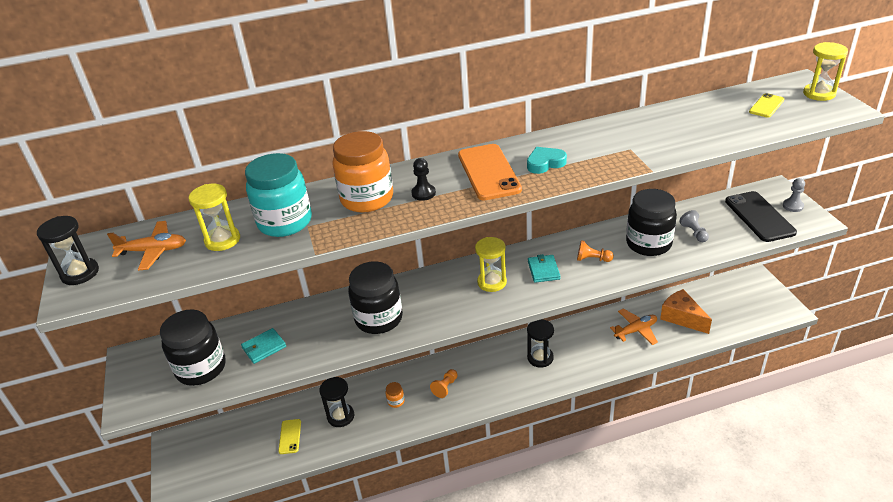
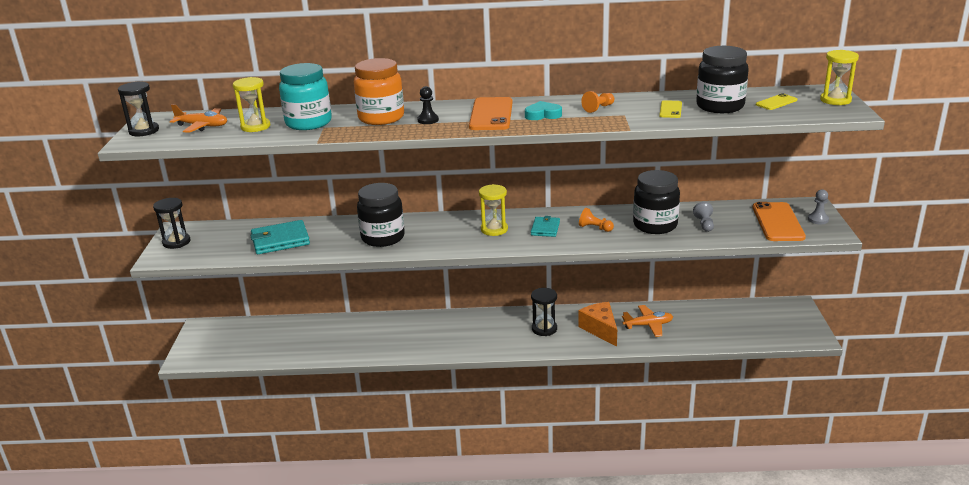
camera: 15 degrees right, 10 degrees down
black jar [160,310,226,386] -> black jar moved to [696,46,749,113]
turquoise wallet [241,328,286,364] -> turquoise wallet [250,220,310,254], size x1.66
yellow phone [278,419,301,454] -> yellow phone moved to [659,100,682,118]
black hourglass [319,377,354,427] -> black hourglass moved to [153,198,191,249]
orange jar [386,382,405,408] -> none
orange pawn [430,369,458,398] -> orange pawn moved to [581,91,614,113]
orange cheese [660,289,712,334] -> orange cheese moved to [578,302,617,347]
black phone [725,191,797,242] -> orange phone [753,202,806,241]

